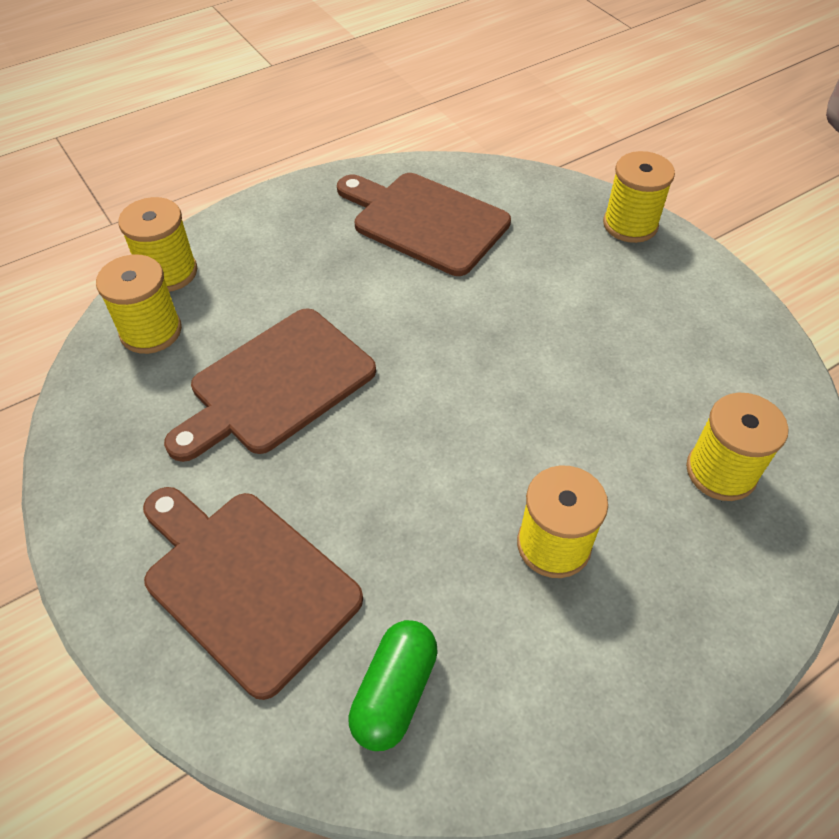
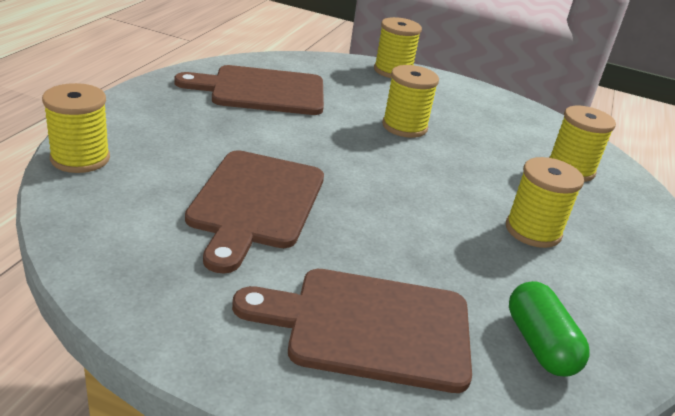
camera: 40 degrees left, 20 degrees down
yellow spool [96,254,182,354] -> yellow spool moved to [382,65,439,138]

